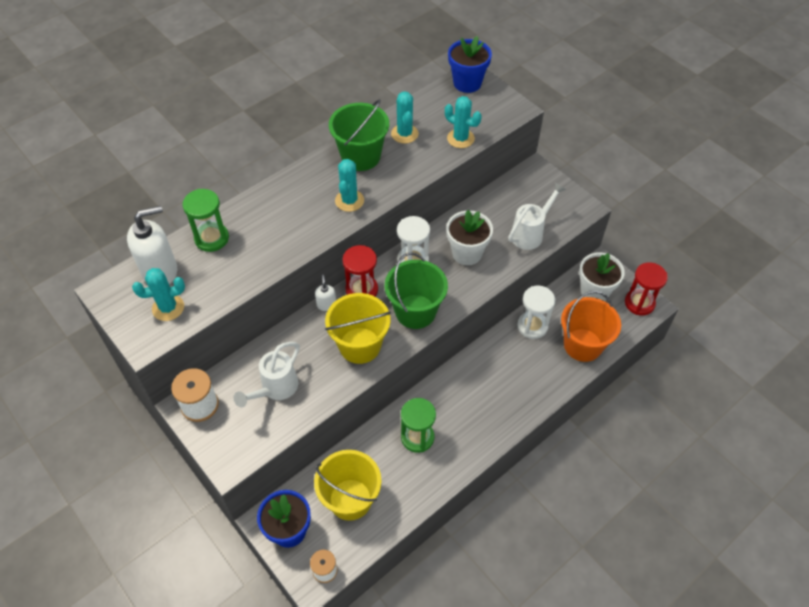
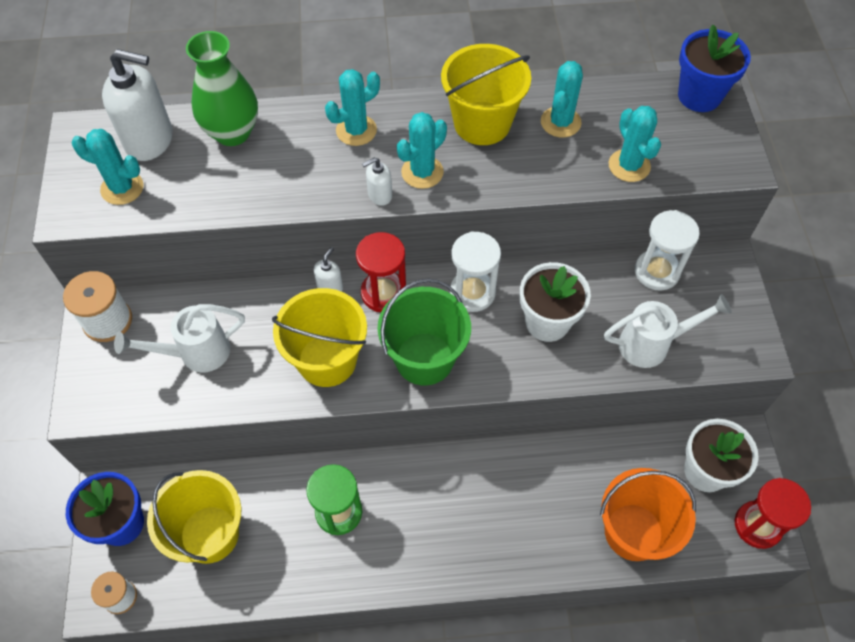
camera: 35 degrees right, 5 degrees up
green hourglass [183,189,229,252] -> green vase [186,31,258,146]
green bucket [329,99,389,171] -> yellow bucket [441,44,531,145]
white hourglass [517,286,555,339] -> white hourglass moved to [635,210,700,291]
none -> turquoise cactus [325,69,380,146]
none -> white soap dispenser [362,157,392,206]

